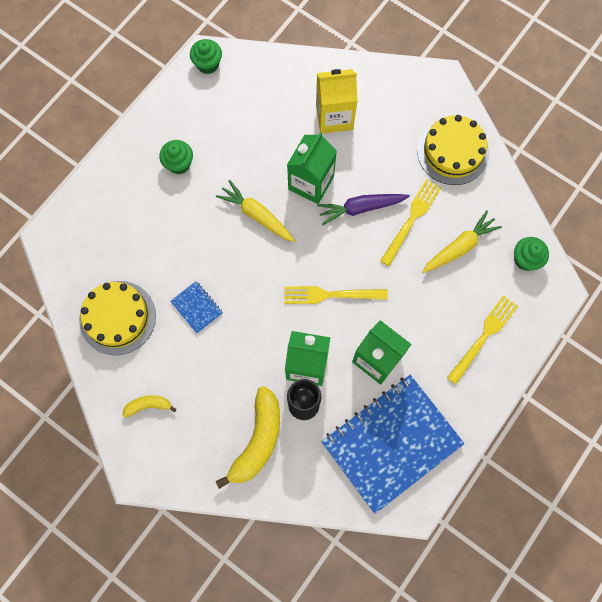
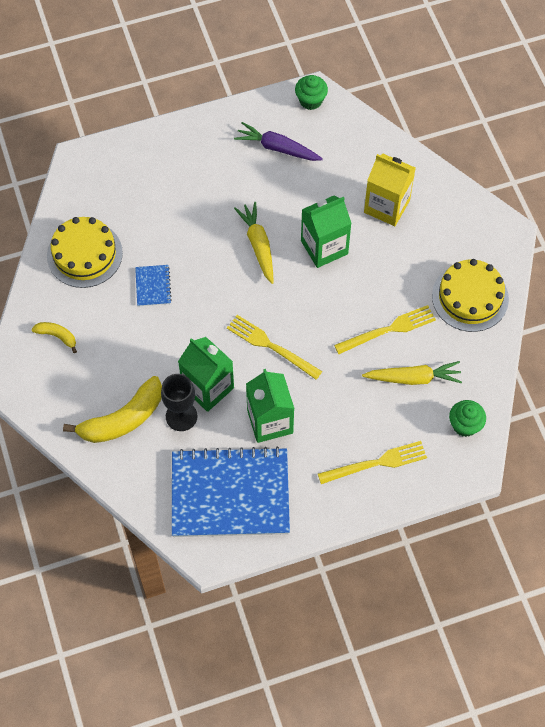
camera: 35 degrees right, 10 degrees down
green cupcake [159,140,193,174] -> none
purple carrot [317,194,410,225] -> purple carrot moved to [234,122,323,161]

